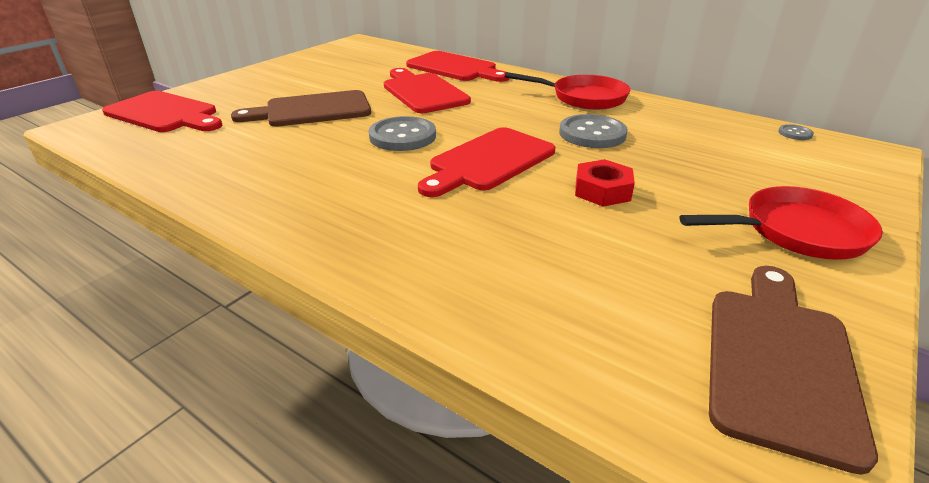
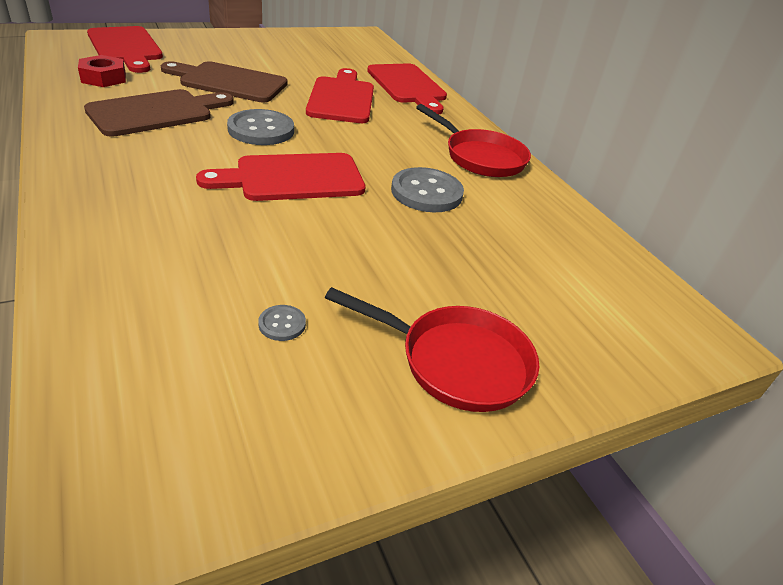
camera: 25 degrees right, 5 degrees up
red nut [575,159,635,207] -> red nut moved to [78,55,126,87]
brown cutting board [709,266,878,475] -> brown cutting board moved to [84,89,234,137]
grey button [778,124,814,140] -> grey button moved to [258,305,306,341]

